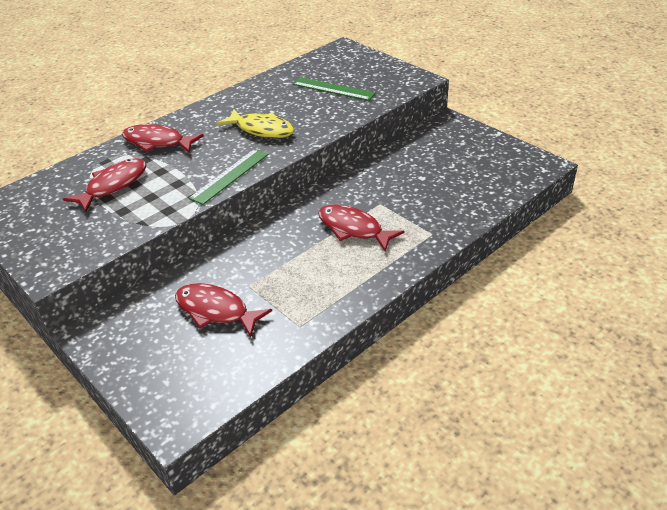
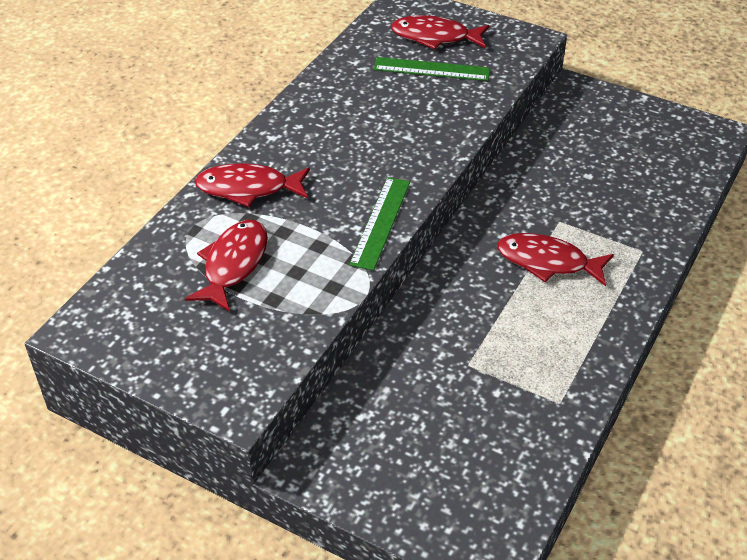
camera: 20 degrees left, 5 degrees up
red fish [175,283,272,337] -> red fish moved to [391,15,489,50]
yellow fish [216,109,295,138] -> none

